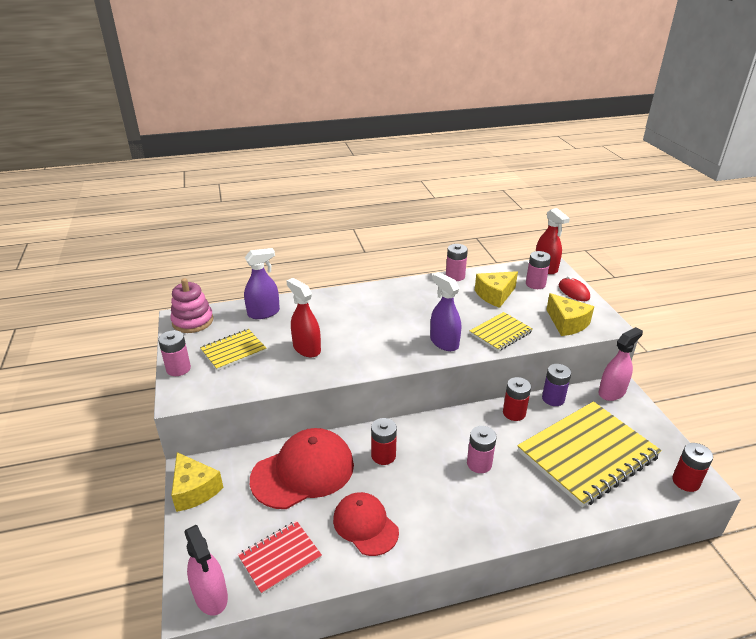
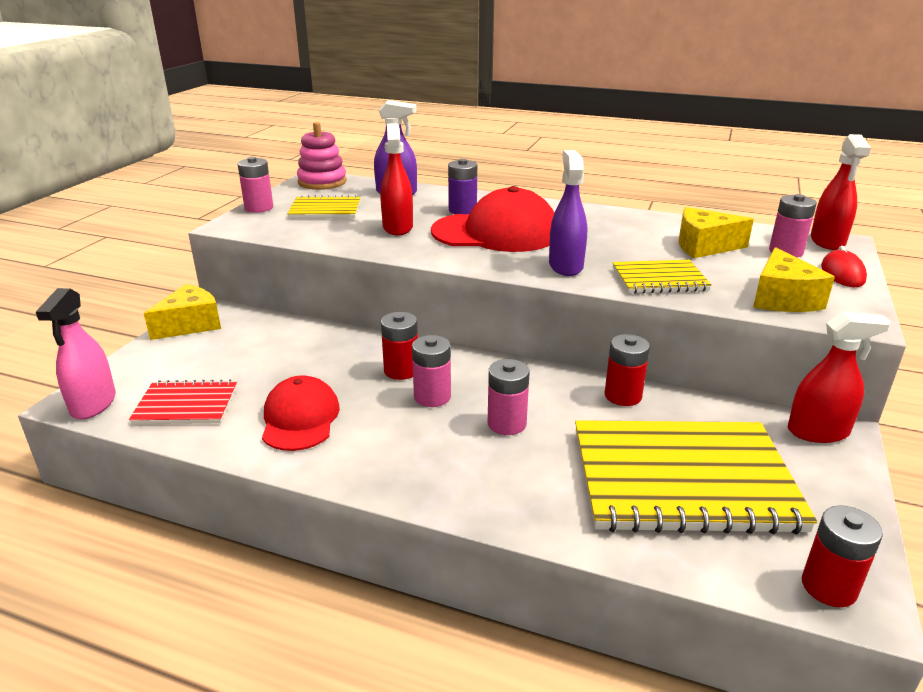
camera: 35 degrees right, 5 degrees down
yellow cheese [171,452,223,512] -> yellow cheese turned 135 degrees counterclockwise [144,284,221,340]
red cap [250,428,354,509] -> red cap moved to [431,186,554,252]
pink battery [446,244,468,281] -> pink battery moved to [412,335,451,407]
purple battery [542,364,571,406] -> purple battery moved to [448,159,477,214]
pink spray bottle [598,327,643,401] -> red spray bottle [788,312,891,443]

